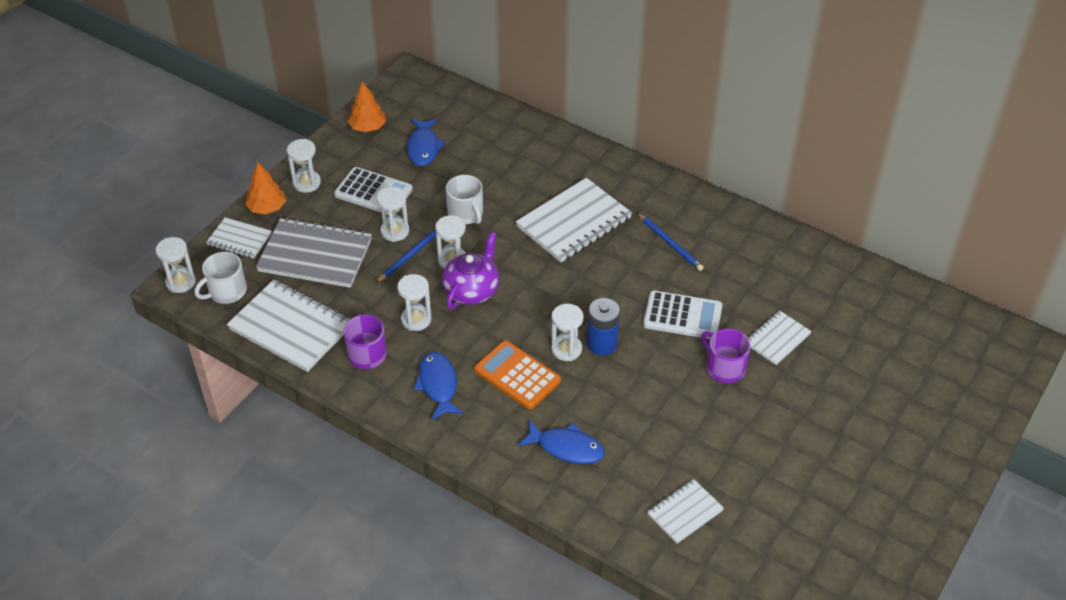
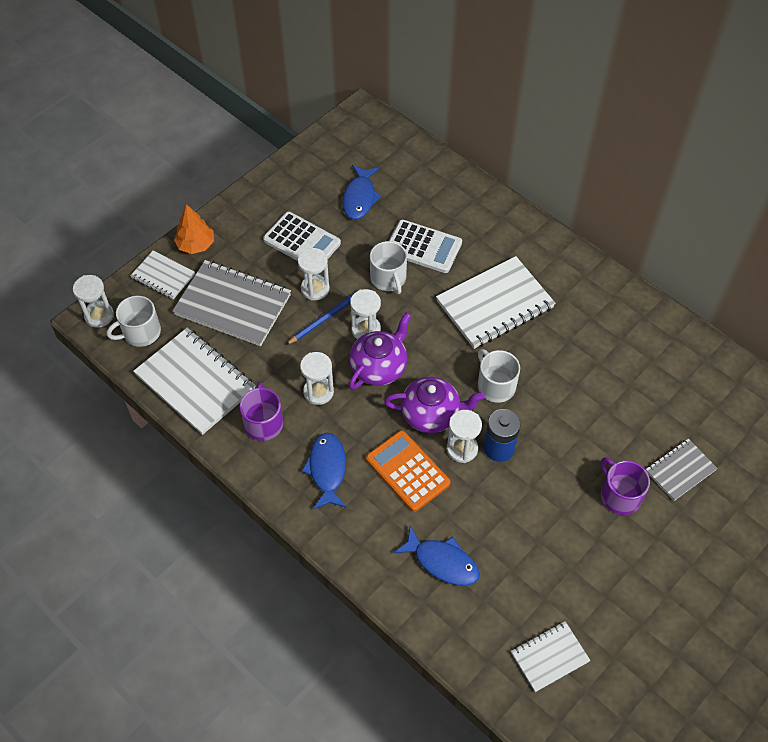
camera: 10 degrees right, 10 degrees up
white hourglass [287,139,321,193] -> none
orange tree [347,81,386,132] -> none
blue pencil [637,213,704,271] -> none
white calculator [643,290,722,339] -> white calculator moved to [389,220,462,273]
white notebook [748,310,812,365] -> grey notebook [646,439,718,501]
none -> purple teapot [384,376,485,433]
none -> white mug [478,349,520,403]

